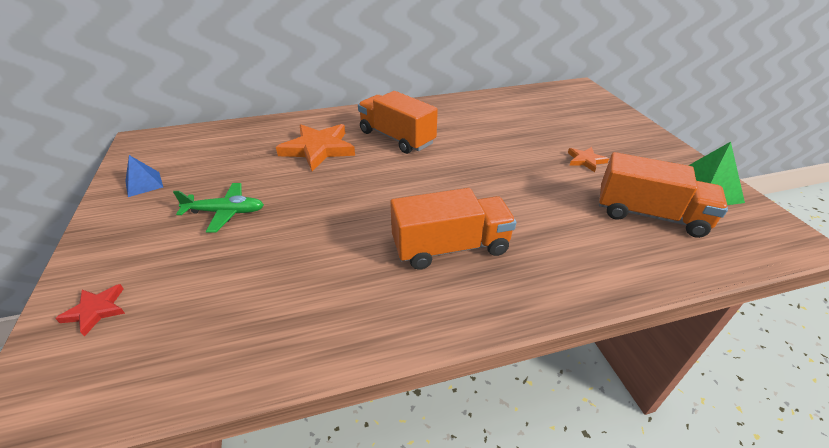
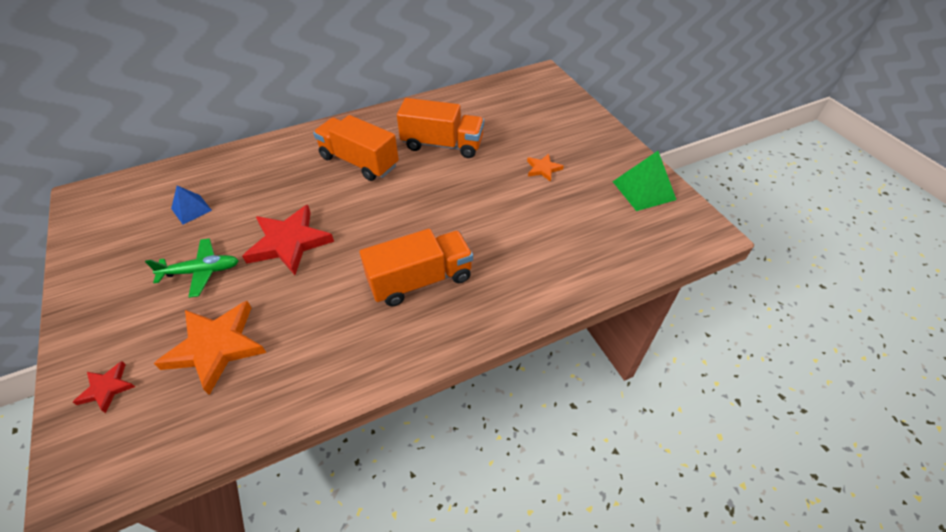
camera: 10 degrees left, 10 degrees up
blue pyramid [125,155,163,197] -> blue pyramid moved to [171,185,212,224]
orange star [276,124,355,171] -> orange star moved to [154,301,266,395]
orange truck [599,152,728,238] -> orange truck moved to [397,98,484,158]
none -> red star [242,205,334,275]

